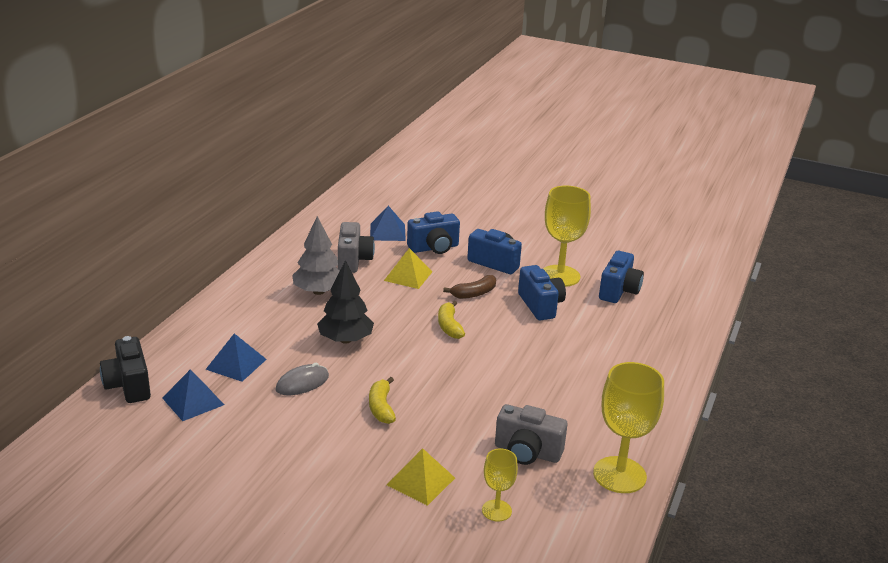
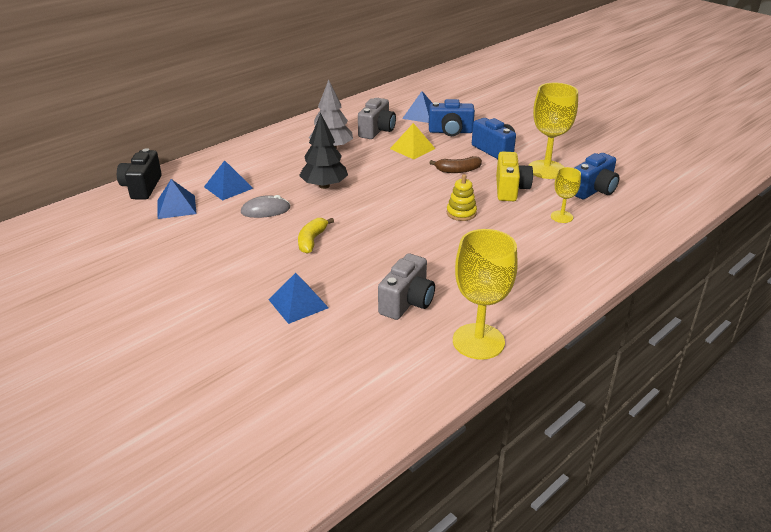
camera: 25 degrees right, 5 degrees up
yellow pyramid [387,448,455,506] -> blue pyramid [269,273,329,324]
yellow banana [438,301,465,339] -> none
yellow goblet [482,448,518,521] -> yellow goblet moved to [551,167,581,223]
grey camera [495,404,568,465] -> grey camera turned 105 degrees counterclockwise [378,253,435,320]
blue camera [518,265,566,320] -> yellow camera [496,151,533,201]
none -> yellow stacking toy [447,174,477,221]

